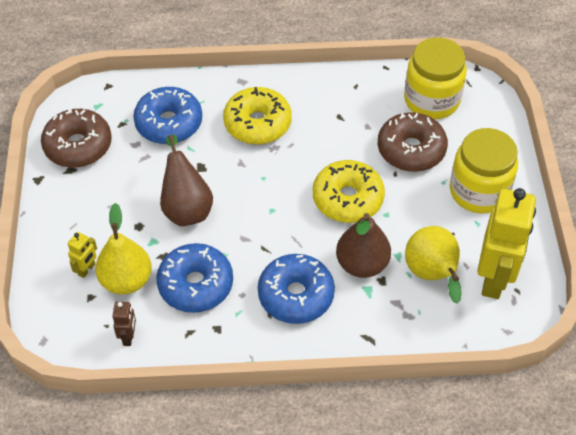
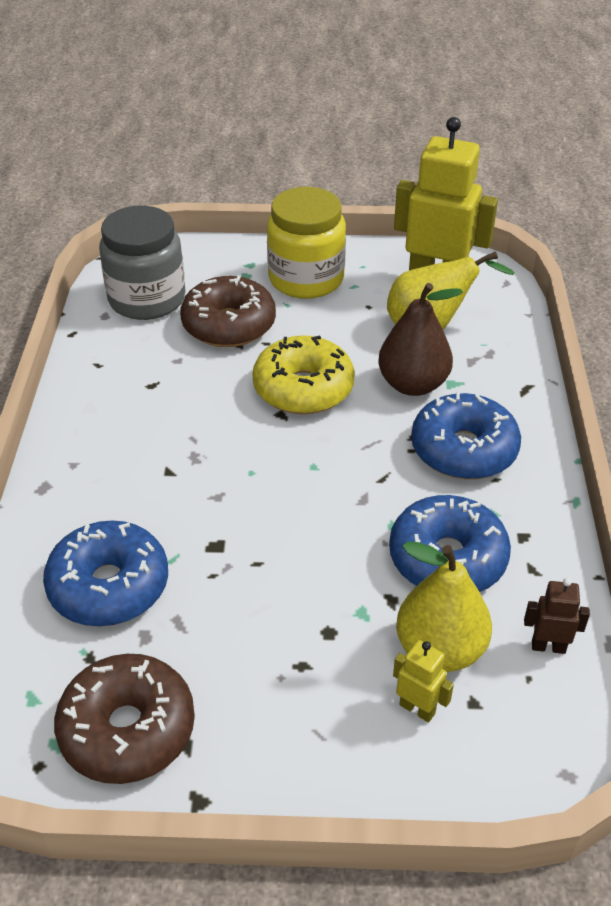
camera: 85 degrees left, 10 degrees down
brown pear [160,135,213,226] -> none
yellow donut [223,87,292,145] -> none
yellow jar [404,37,467,119] -> grey jar [99,206,185,320]

